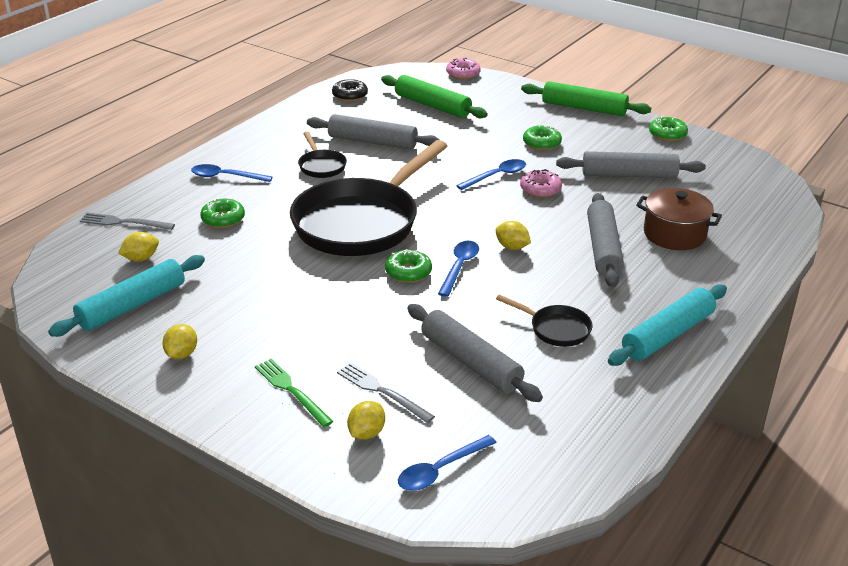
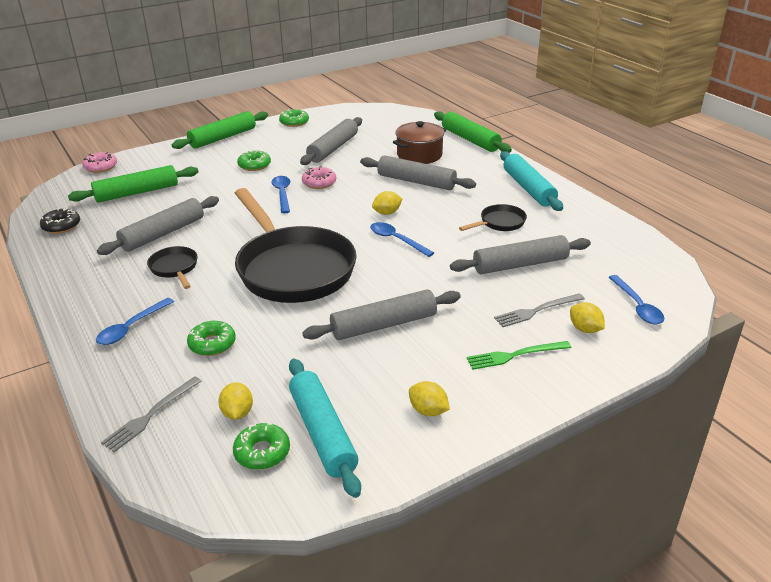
camera: 65 degrees left, 0 degrees up
black pan [298,132,347,178] -> black pan turned 120 degrees counterclockwise [147,246,197,289]
green donut [385,249,432,283] -> green donut moved to [233,423,290,470]
none -> grey rolling pin [302,289,461,340]
none -> green rolling pin [434,111,512,153]

